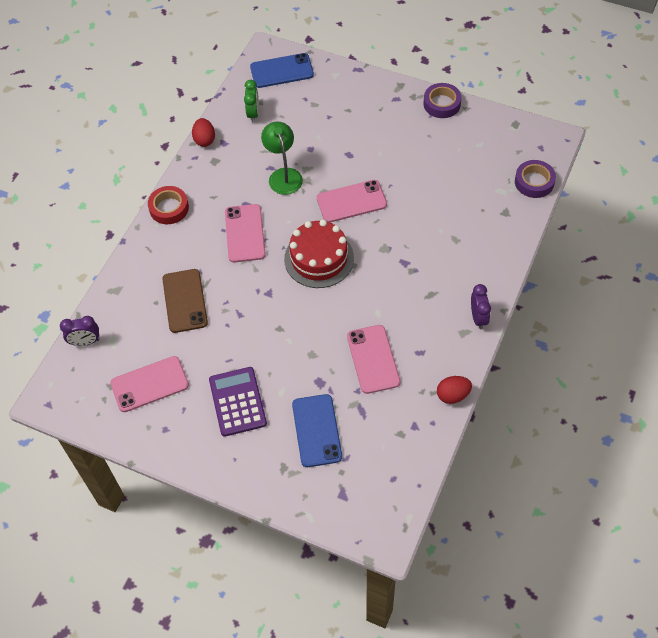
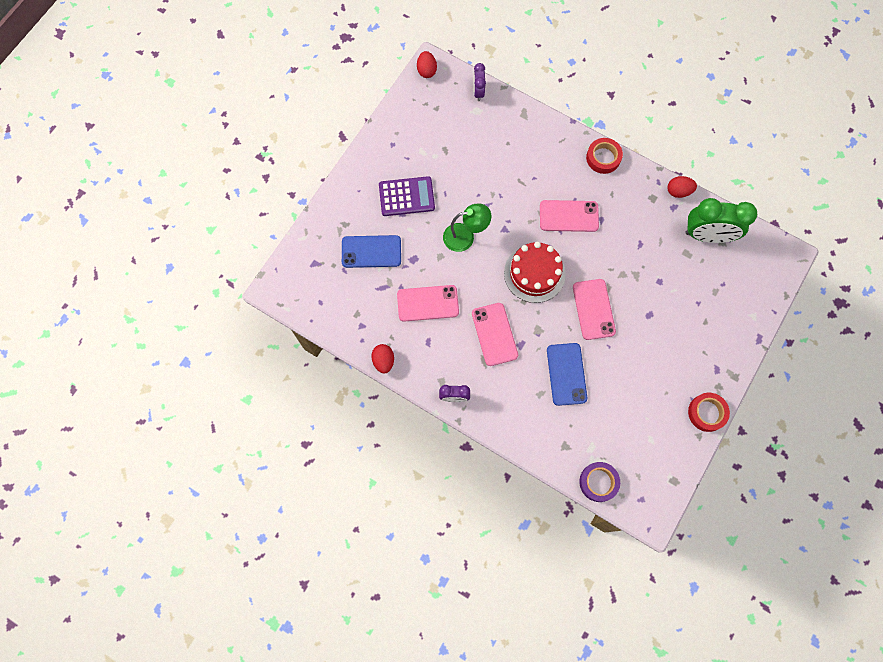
camera: 95 degrees right, 15 degrees up
pink phone [110,356,189,412] -> pink phone moved to [472,303,518,366]
brown phone [162,269,208,333] -> none
green clock [244,80,259,122] -> green clock [685,198,757,243], size x1.94
blue phone [250,53,314,88] -> blue phone moved to [547,343,587,406]
green lamp [261,122,303,195] -> green lamp moved to [443,204,491,252]
purple tape [423,83,462,118] -> red tape [688,393,730,432]
none -> red egg [417,51,437,78]

